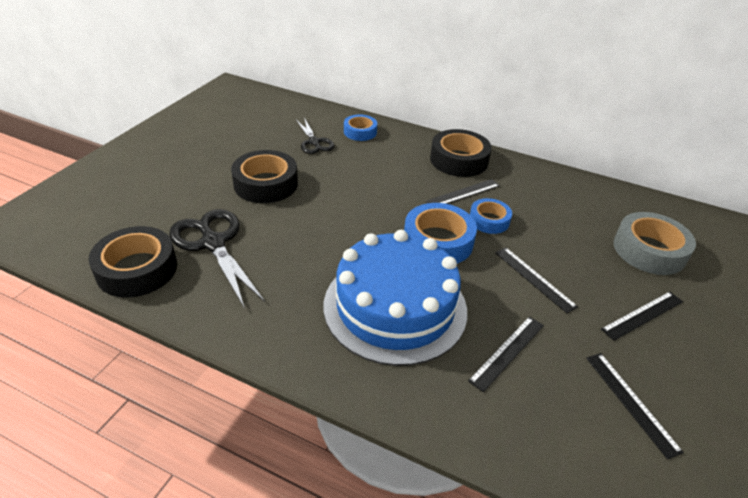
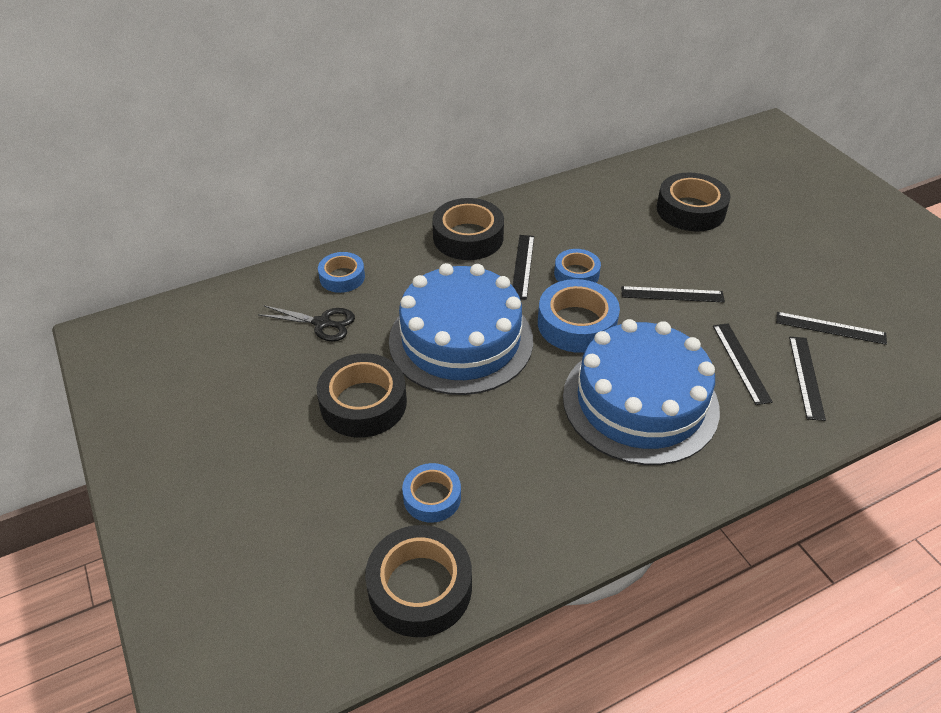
camera: 50 degrees left, 5 degrees up
black scissors [169,209,265,309] -> blue tape [402,463,461,523]
black ruler [601,292,683,341] -> black ruler moved to [789,337,826,421]
grey tape [613,212,696,275] -> black tape [657,172,731,231]
none -> blue cake [389,263,533,395]

